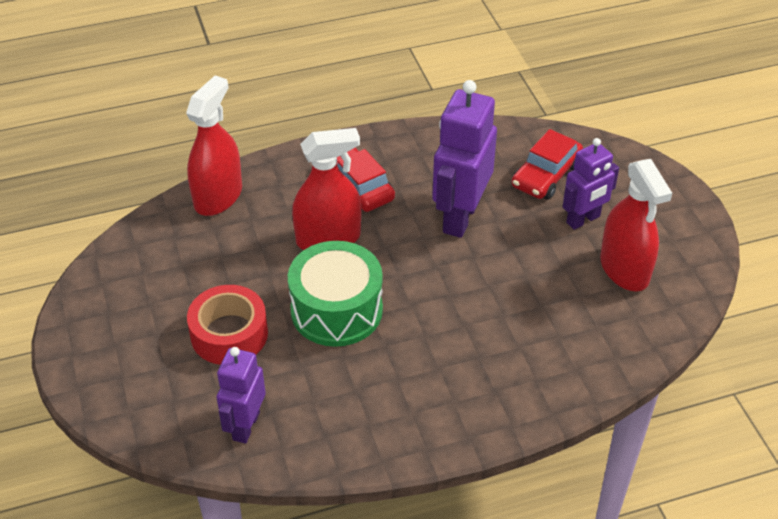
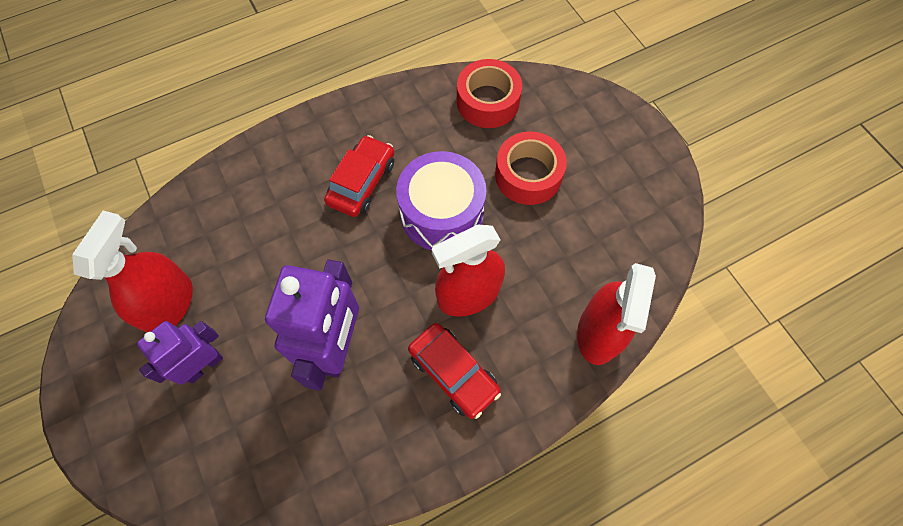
camera: 170 degrees right, 20 degrees up
purple robot [216,347,266,444] -> red tape [457,59,522,128]
green drum [288,241,383,347] -> purple drum [396,151,486,250]
red car [512,129,583,199] -> red car moved to [324,135,394,217]
red spray bottle [600,159,672,291] -> red spray bottle turned 45 degrees clockwise [72,211,193,332]

